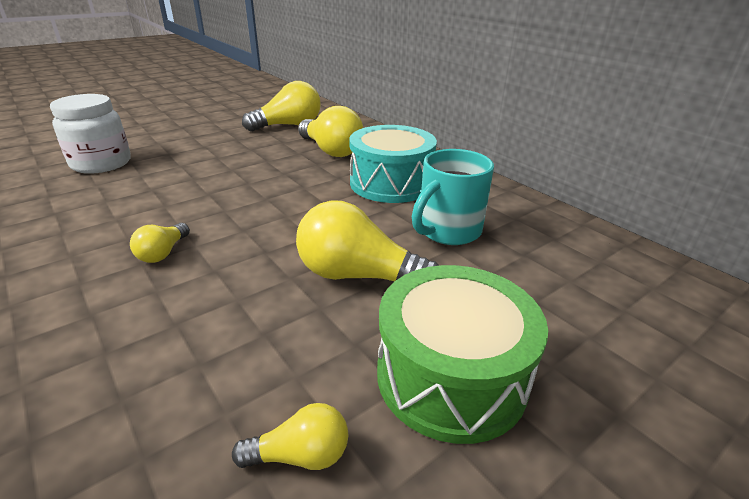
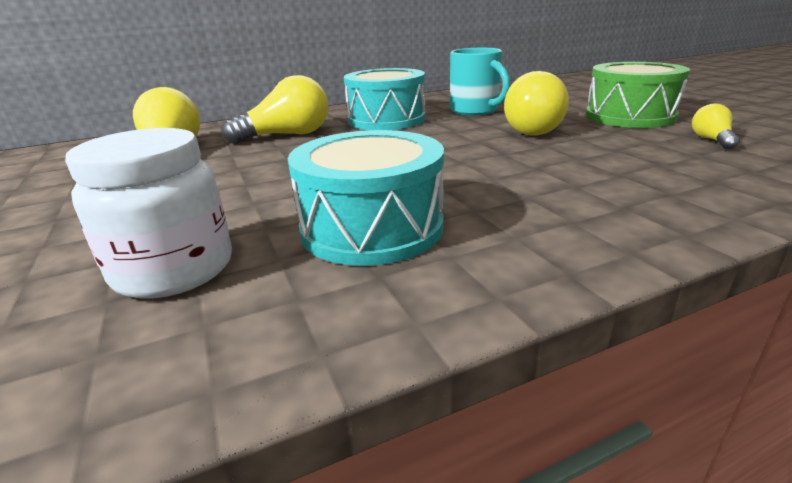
camera: 75 degrees left, 5 degrees down
yellow light bulb [130,223,190,263] -> none
none -> turquoise drum [288,130,444,266]

